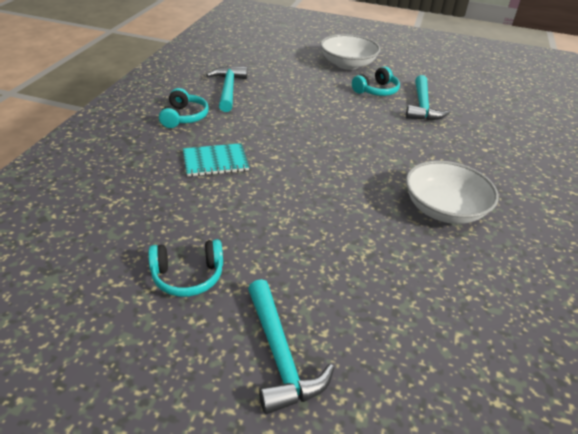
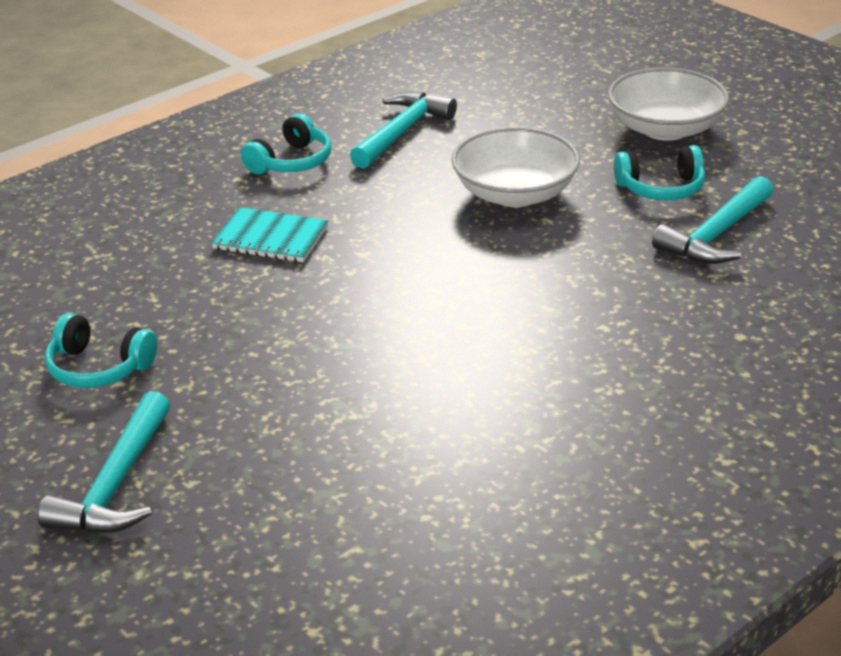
camera: 35 degrees right, 5 degrees down
white bowl [406,161,498,224] -> white bowl moved to [451,127,580,207]

